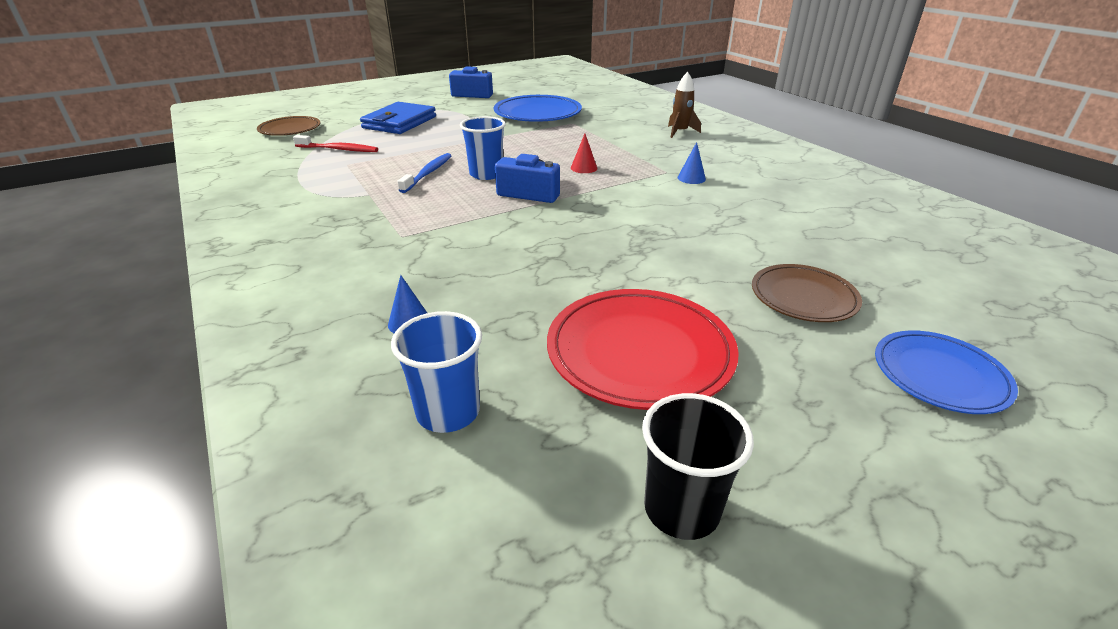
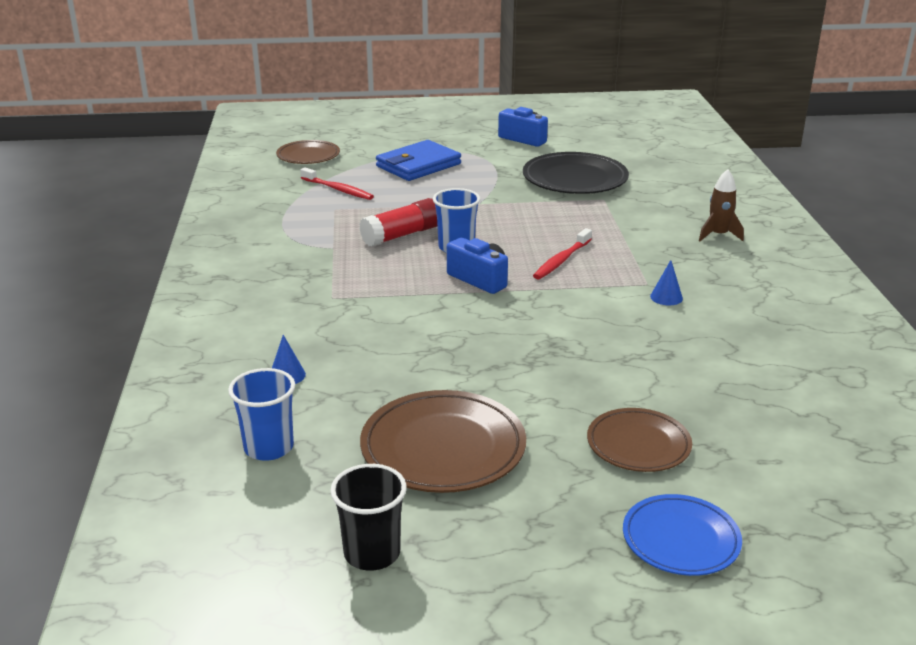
camera: 25 degrees right, 5 degrees down
blue toothbrush [397,153,452,193] -> red glue stick [359,198,437,247]
blue plate [494,95,582,122] -> black plate [523,152,629,194]
red plate [547,289,739,410] -> brown plate [360,390,526,493]
red cone [571,134,597,173] -> red toothbrush [533,228,592,279]

